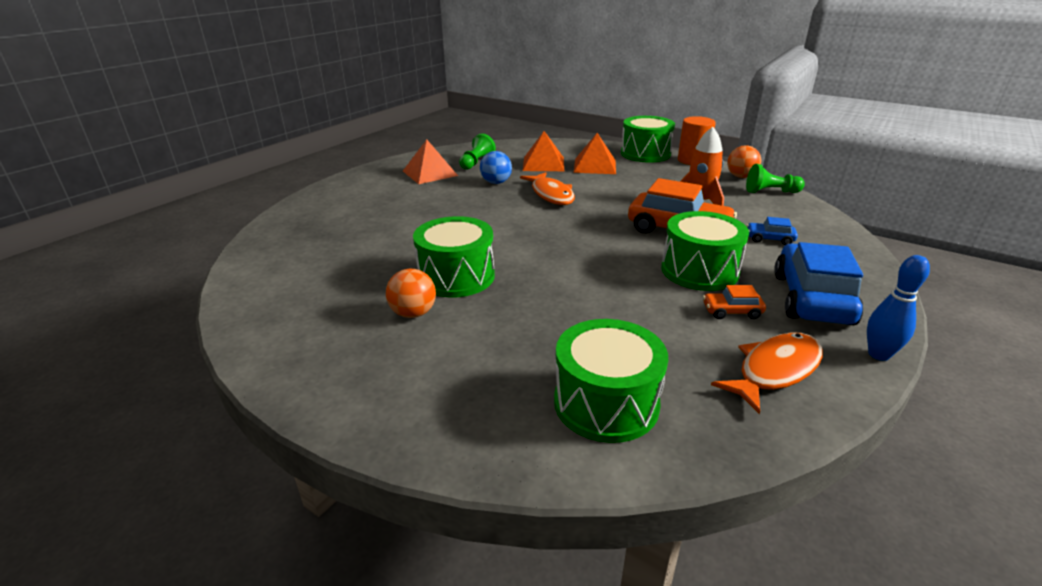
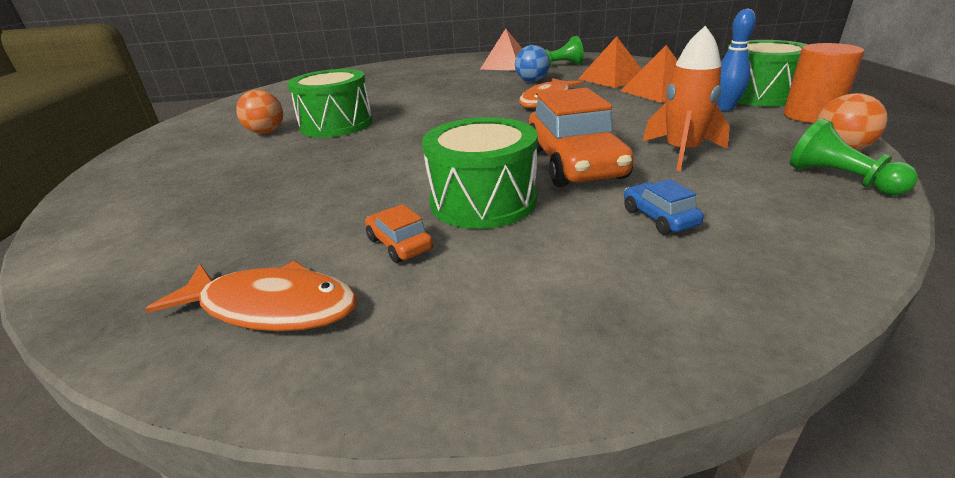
camera: 55 degrees right, 0 degrees up
green drum [554,319,668,443] -> none
blue car [774,242,863,325] -> none
blue bowling pin [867,255,930,361] -> blue bowling pin moved to [717,8,756,111]

